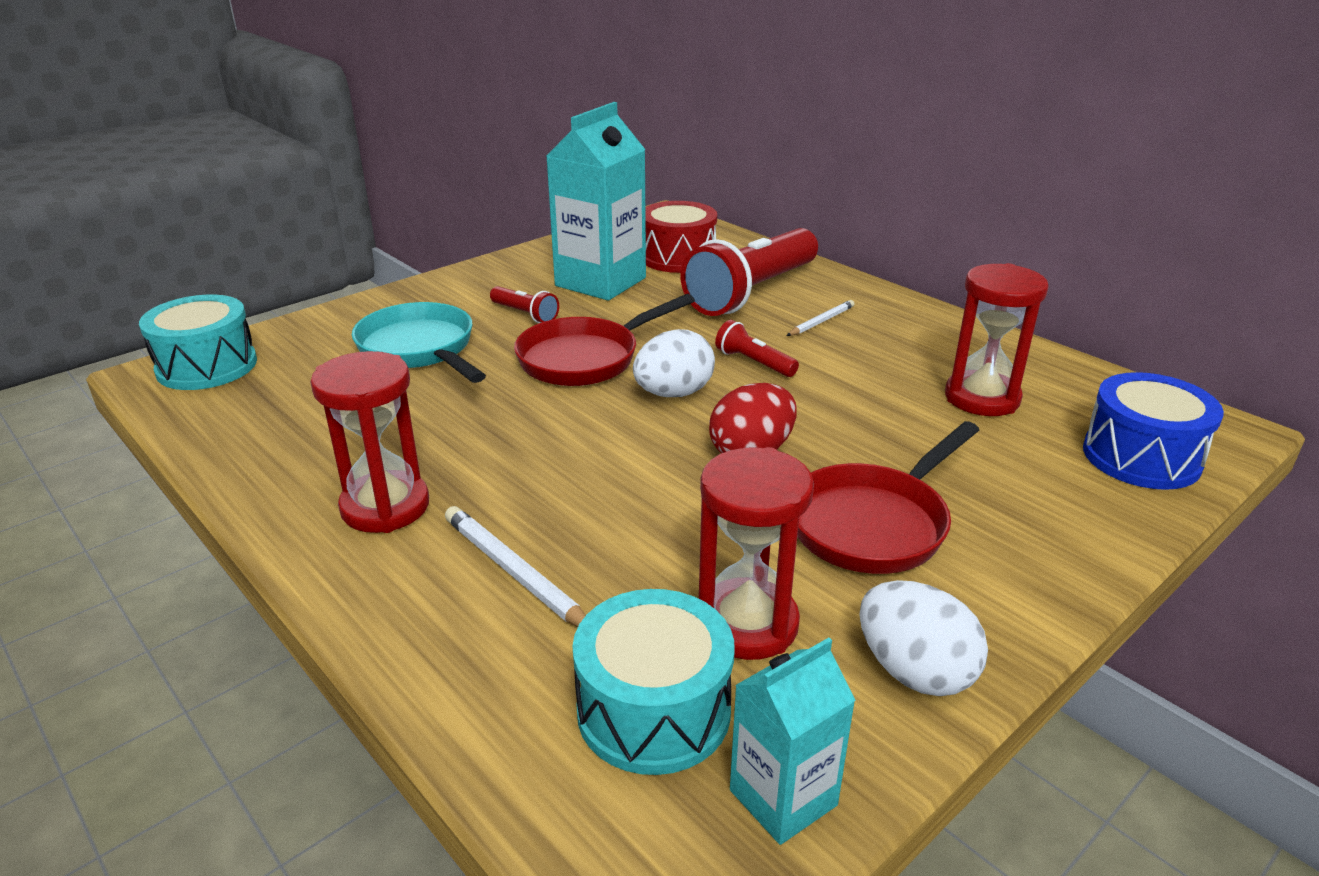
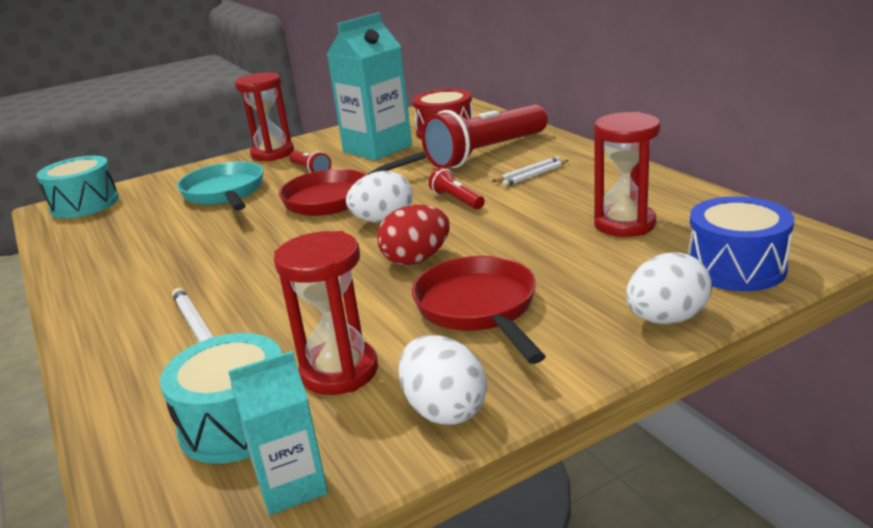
camera: 15 degrees right, 5 degrees down
red hourglass [310,351,429,533] -> red hourglass moved to [235,72,294,161]
red pan [797,421,979,574] -> red pan turned 105 degrees clockwise [412,256,546,364]
none -> white pencil [502,160,568,187]
none -> white egg [626,253,712,324]

